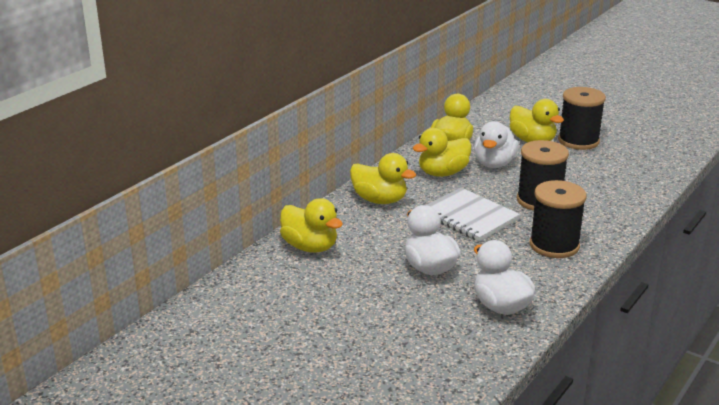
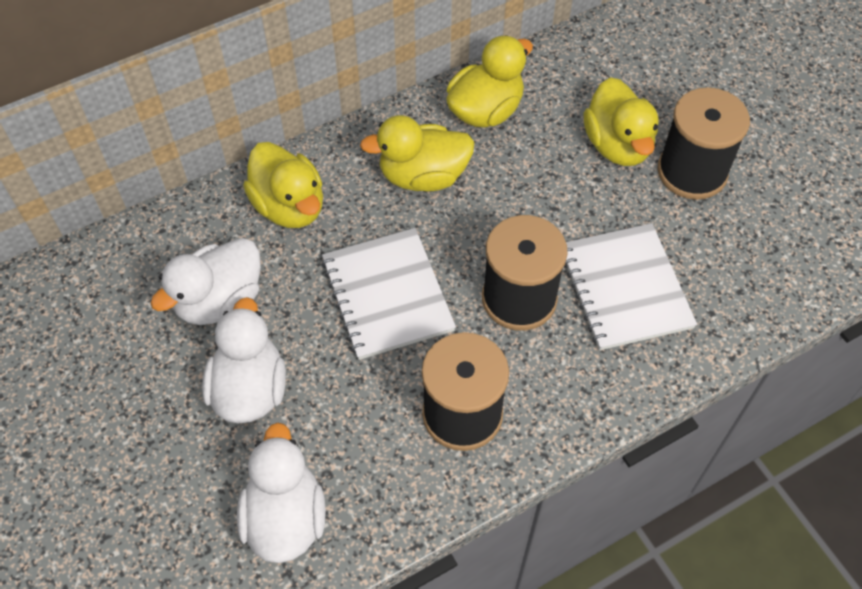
camera: 25 degrees right, 30 degrees up
yellow duck [280,198,343,253] -> none
white duck [474,121,519,168] -> white duck moved to [151,238,261,325]
none -> white notebook [564,223,697,350]

